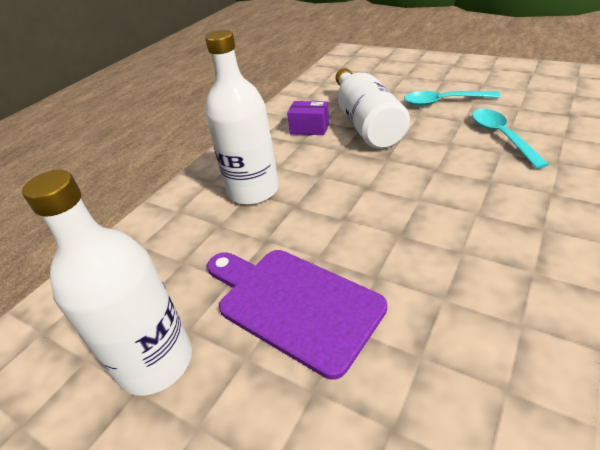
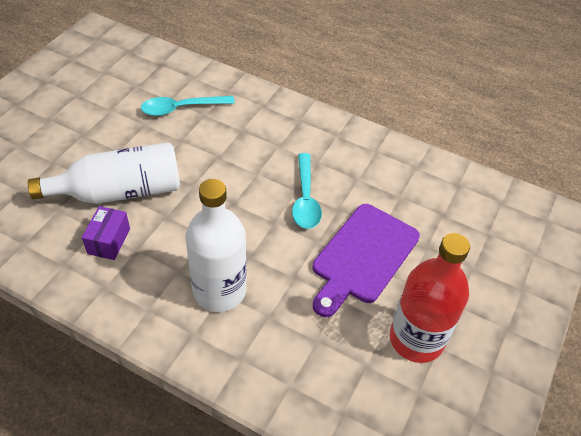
camera: 100 degrees left, 10 degrees up
white bottle [22,170,192,396] -> red bottle [390,233,470,363]
turquoise spoon [404,91,501,106] -> turquoise spoon moved to [292,153,322,229]

